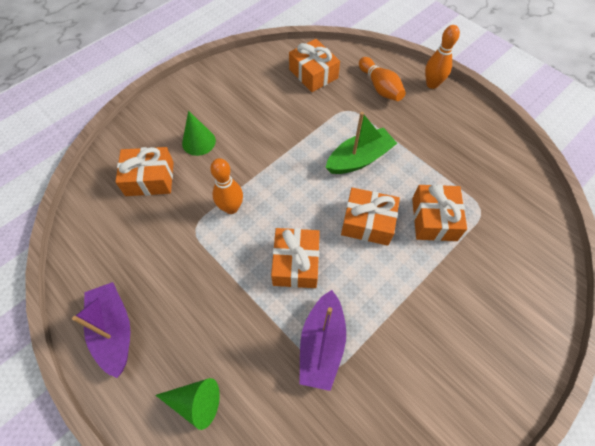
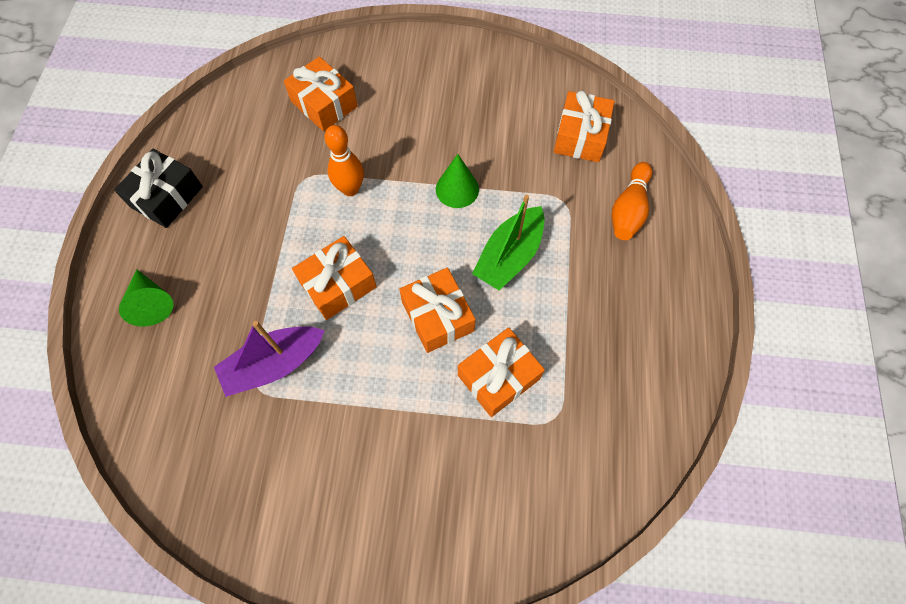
camera: 50 degrees right, 5 degrees up
purple boat [72,282,130,378] -> black gift [114,149,203,228]
green cone [182,111,216,156] -> green cone moved to [436,154,479,208]
green boat [325,112,397,174] -> green boat turned 105 degrees clockwise [472,194,544,290]
orange bowling pin [425,25,460,89] -> none

